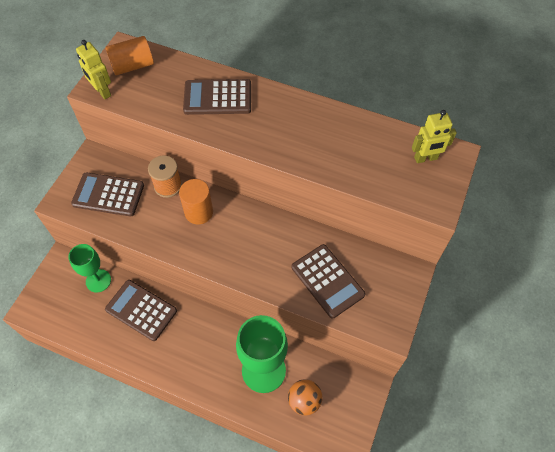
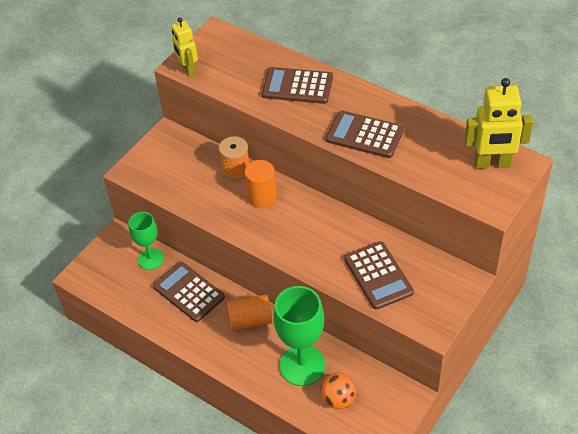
camera: 15 degrees right, 10 degrees down
brown calculator [71,172,144,217] -> brown calculator moved to [326,110,404,158]
orange cylinder [105,36,154,75] -> orange cylinder moved to [226,294,272,331]
yellow robot [412,110,457,163] -> yellow robot [464,78,534,169], size x1.57

